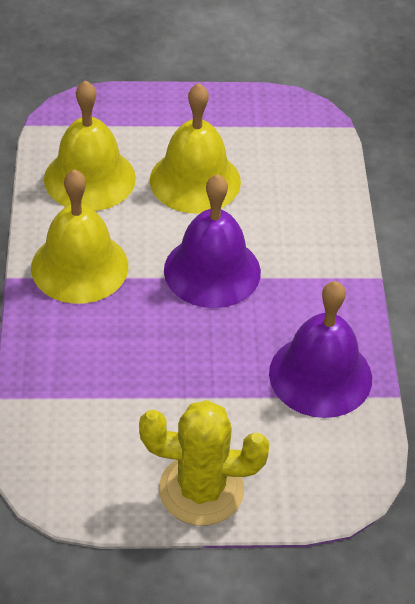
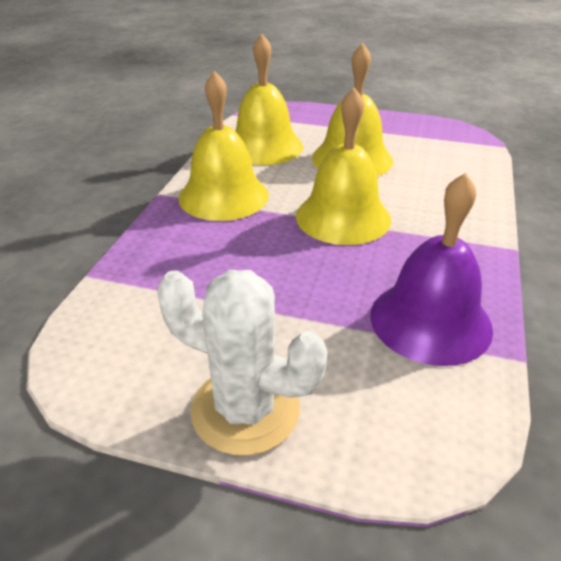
camera: 20 degrees right, 10 degrees down
yellow cactus [139,400,269,526] -> white cactus [157,270,328,456]
purple bell [164,174,261,308] -> yellow bell [296,88,391,245]

